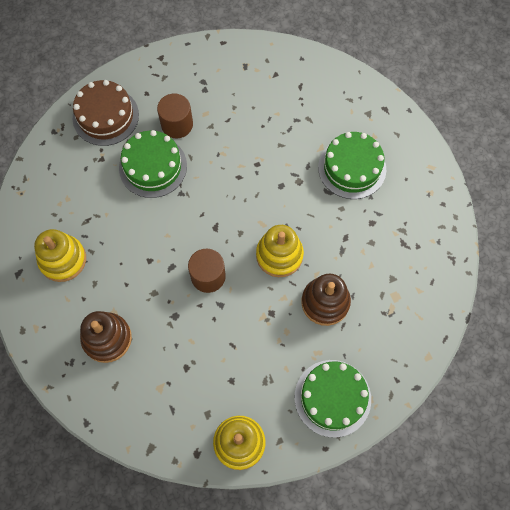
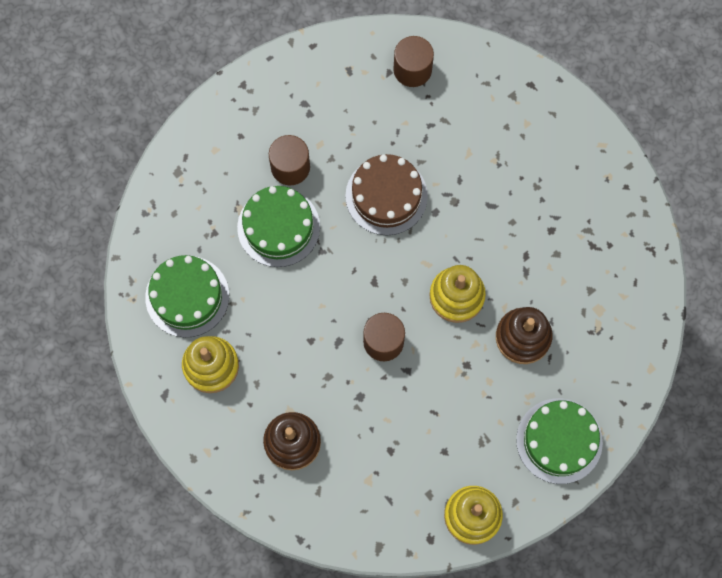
camera: 15 degrees left, 5 degrees up
brown cake [73,80,139,146] -> brown cake moved to [345,154,428,235]
green cake [318,132,386,199] -> green cake moved to [145,255,229,337]
none -> brown cylinder [393,36,434,87]

